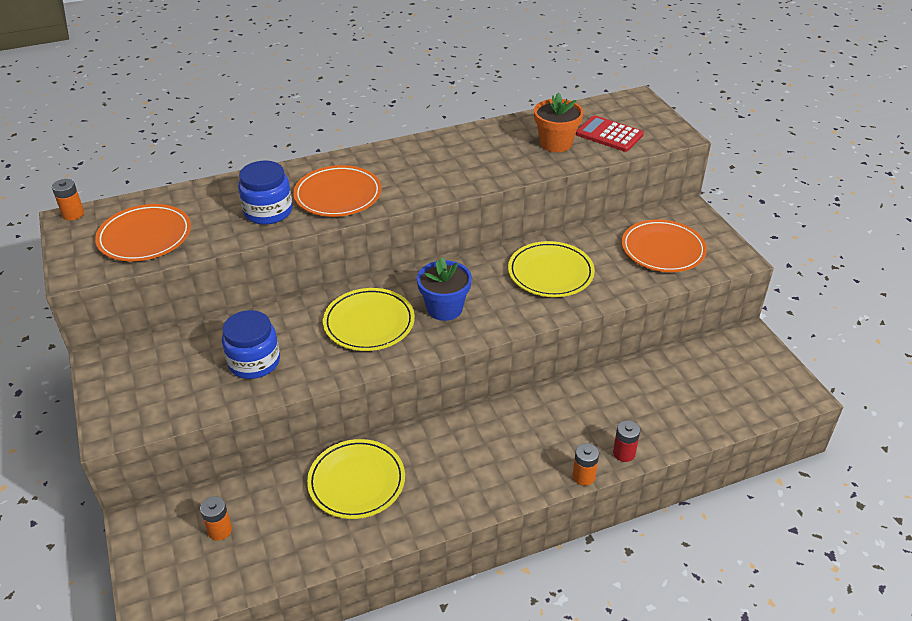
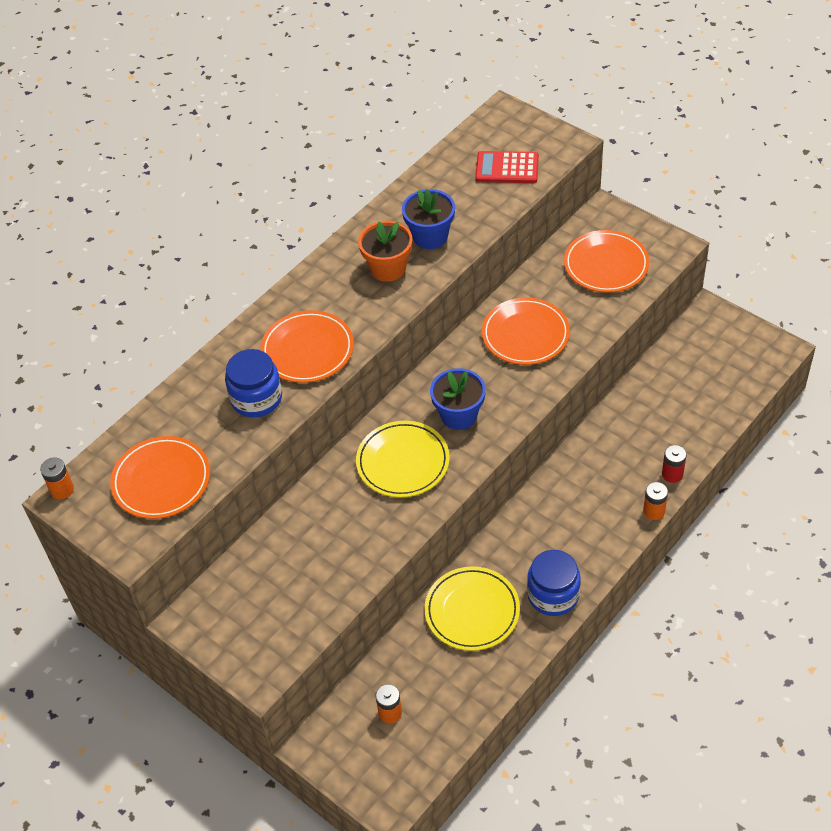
camera: 25 degrees left, 10 degrees up
blue jar [222,310,280,379] -> blue jar moved to [527,550,581,616]
yellow plate [508,241,595,297] -> orange plate [482,297,570,365]
orange flower pot [534,92,584,152] -> orange flower pot moved to [358,221,412,282]
none -> blue flower pot [402,189,455,249]

